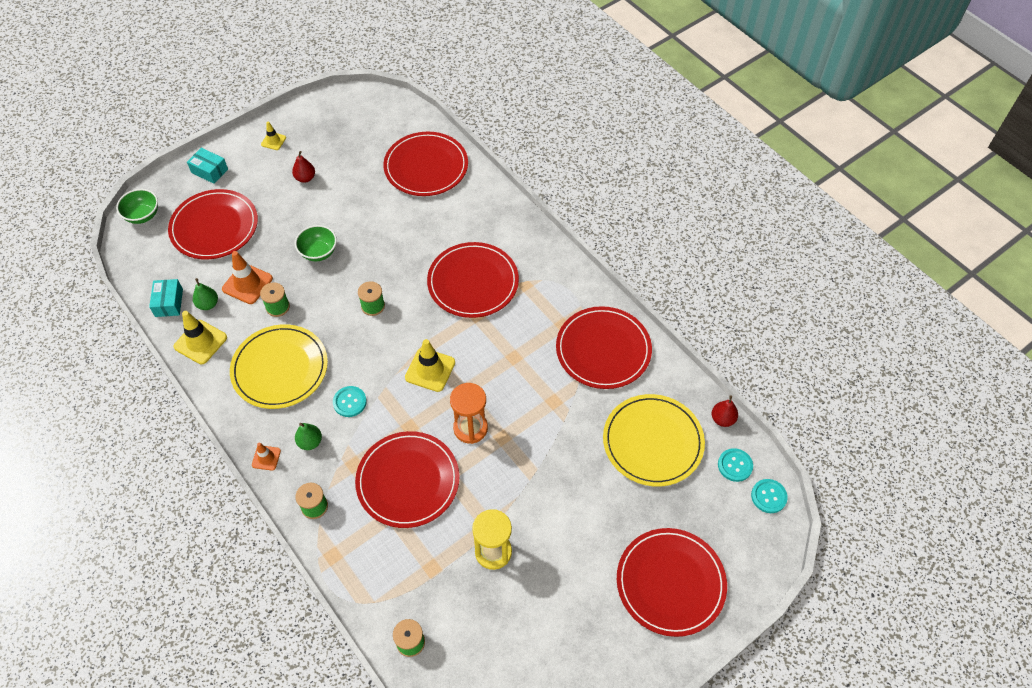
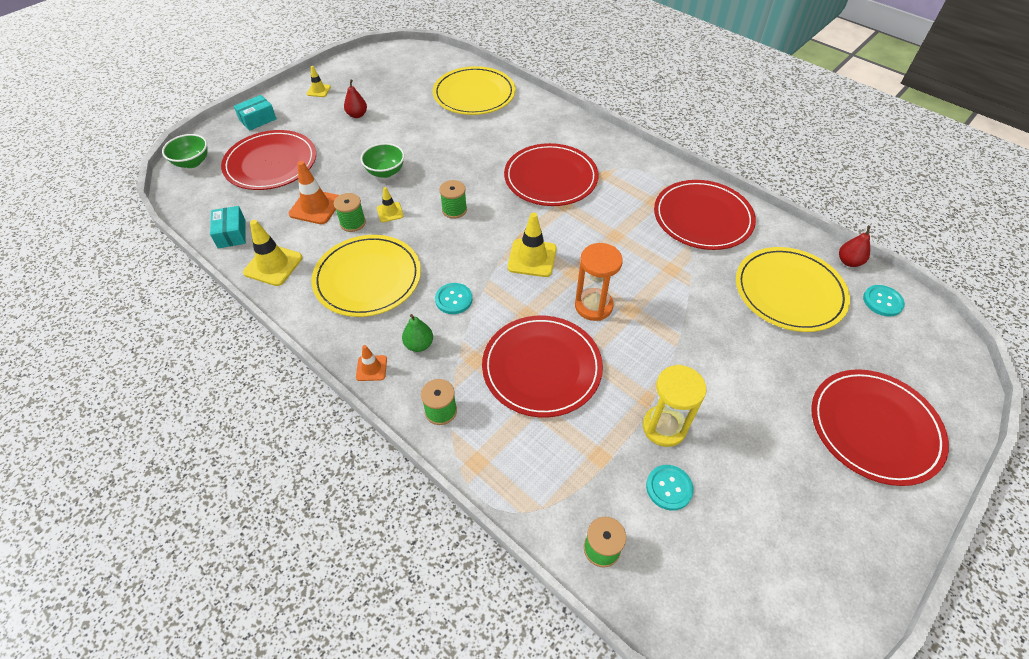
camera: 10 degrees left, 5 degrees down
turquoise box [187,148,228,184] -> turquoise box turned 60 degrees counterclockwise [234,95,277,131]
green pear [193,278,218,310] -> none
red plate [383,132,468,196] -> yellow plate [433,66,516,115]
turquoise button [751,479,788,513] -> turquoise button moved to [646,465,694,511]
none -> yellow traffic cone [377,187,404,222]

